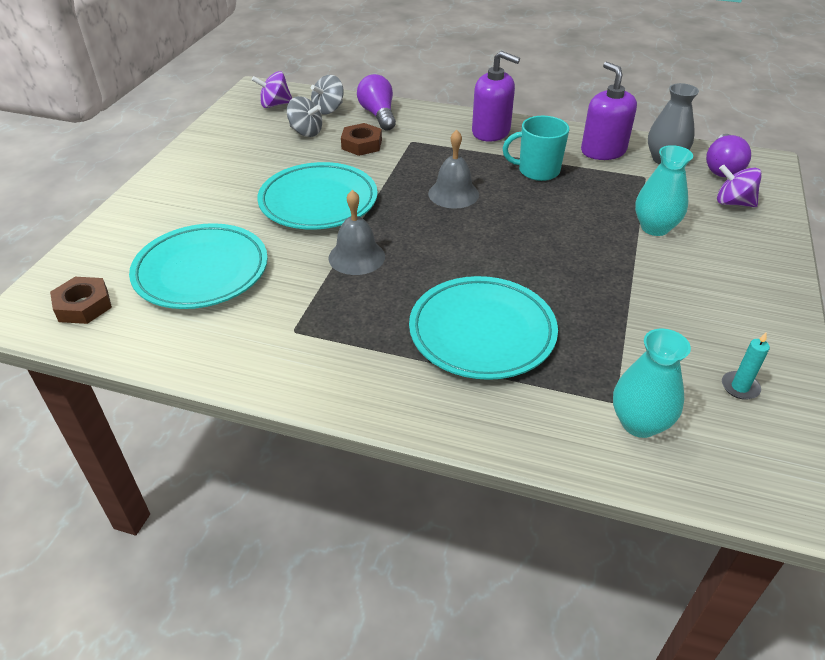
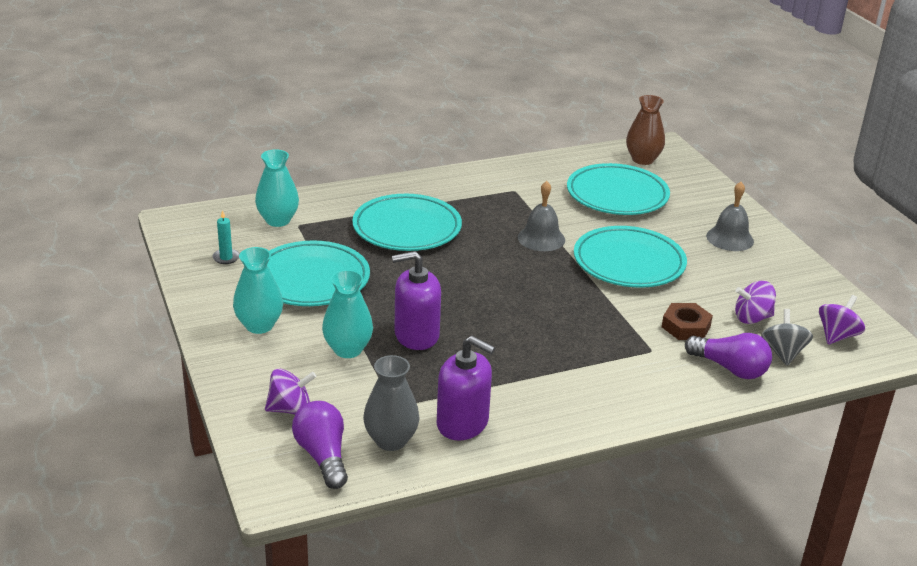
camera: 140 degrees right, 10 degrees down
brown nut [50,277,112,324] -> brown vase [626,95,665,165]
grey spinning top [287,96,322,137] -> purple spinning top [735,281,776,324]
grey bell [428,130,479,209] -> grey bell moved to [706,182,754,251]
purple soap dispenser [472,51,520,142] -> purple soap dispenser moved to [392,251,441,350]
turquoise mug [503,116,569,181] -> none
none -> turquoise vase [233,247,283,334]
none -> turquoise plate [267,240,370,306]

